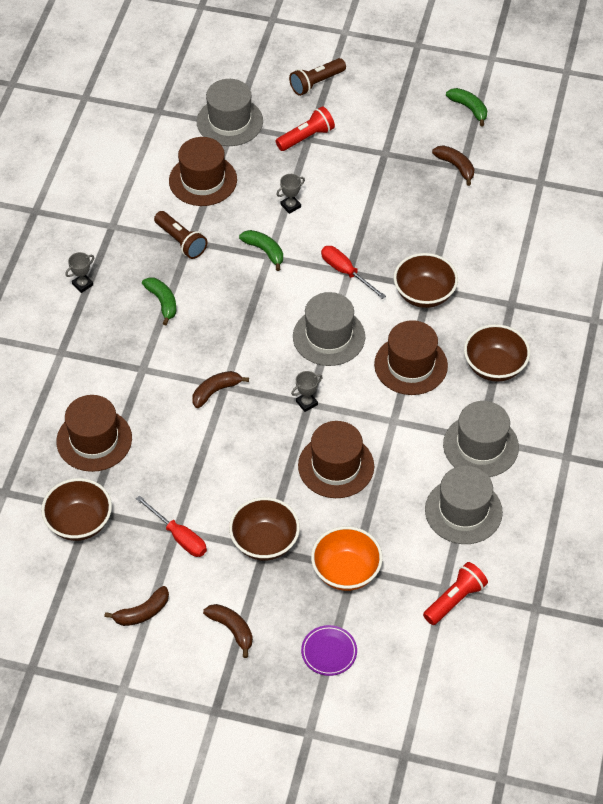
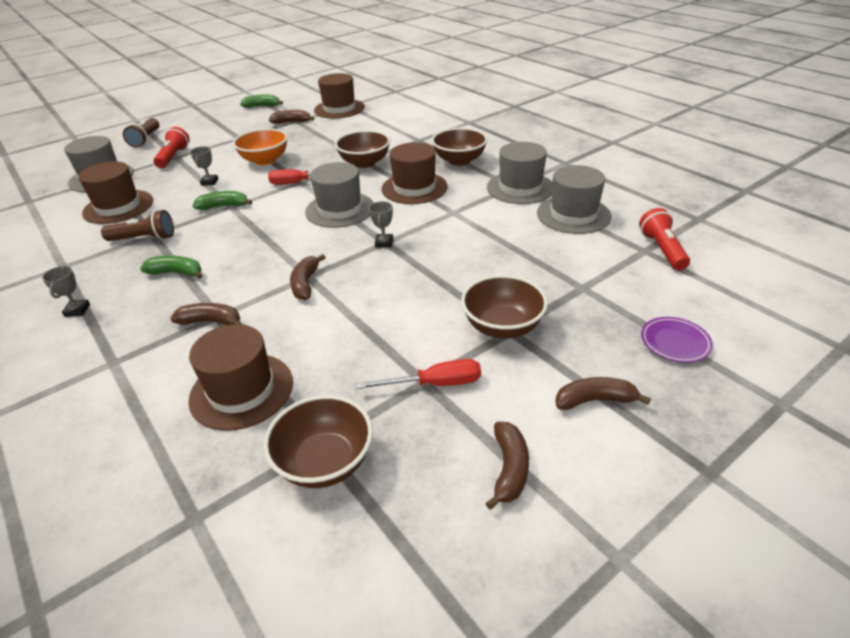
camera: 50 degrees left, 15 degrees down
brown hat [298,421,374,498] -> brown hat moved to [314,73,365,118]
orange bowl [311,526,383,591] -> orange bowl moved to [233,128,288,165]
none -> brown banana [170,303,243,325]

